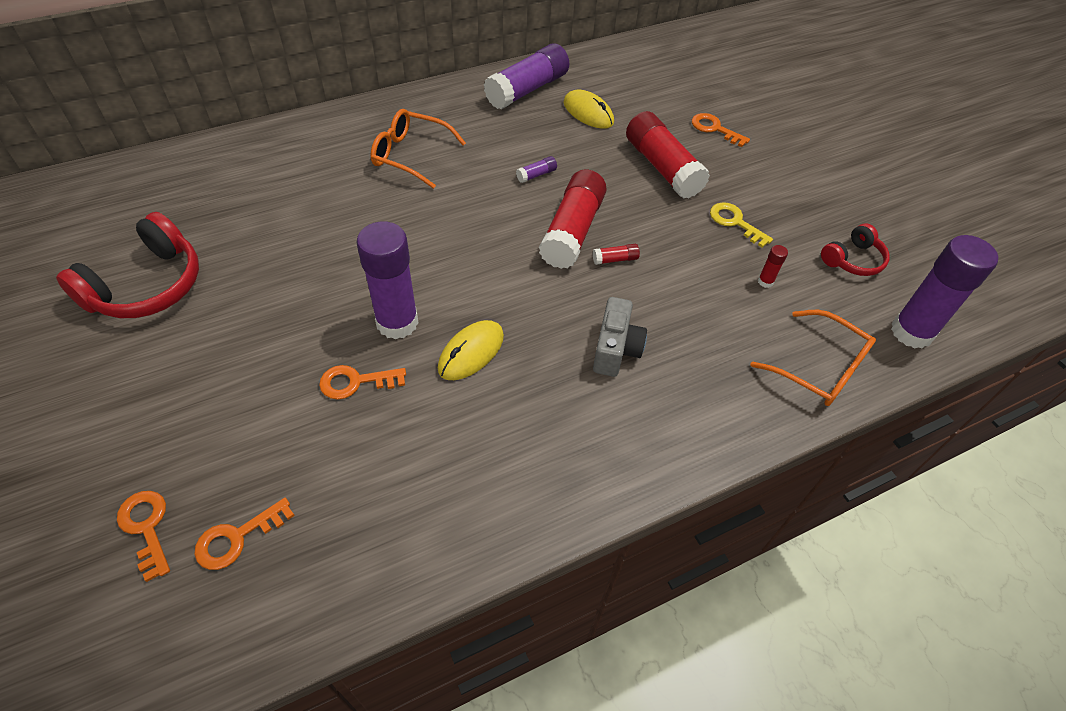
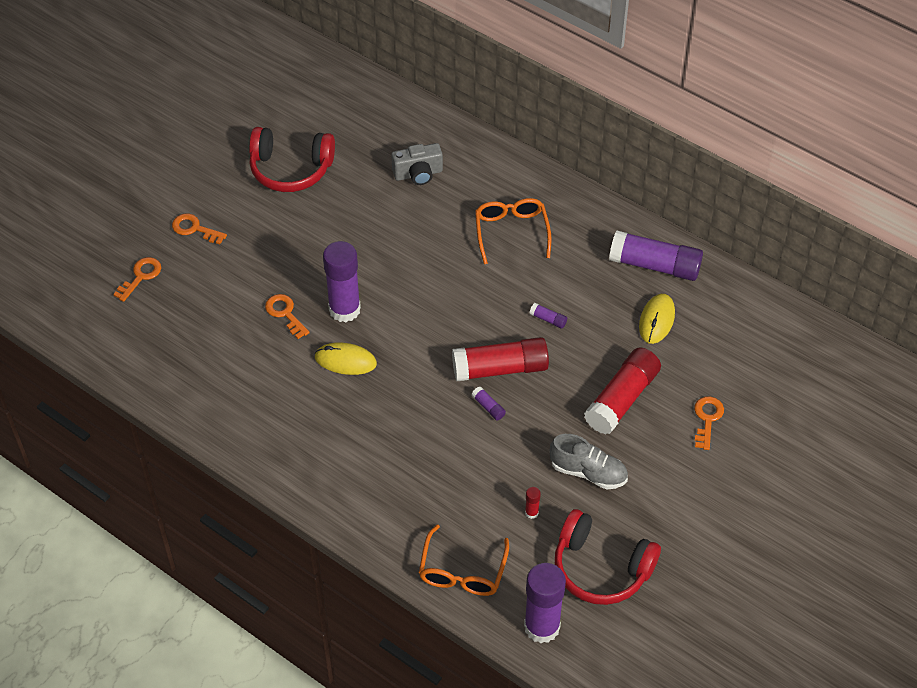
camera: 65 degrees right, 0 degrees up
orange key [194,498,295,570] -> orange key moved to [172,214,227,244]
red glue stick [593,244,640,265] -> purple glue stick [471,386,506,420]
grey camera [593,297,647,377] -> grey camera moved to [391,143,443,185]
yellow key [710,202,773,248] -> grey shoe [549,434,628,489]
red headphones [821,224,890,276] -> red headphones [555,509,661,605], size x1.77

